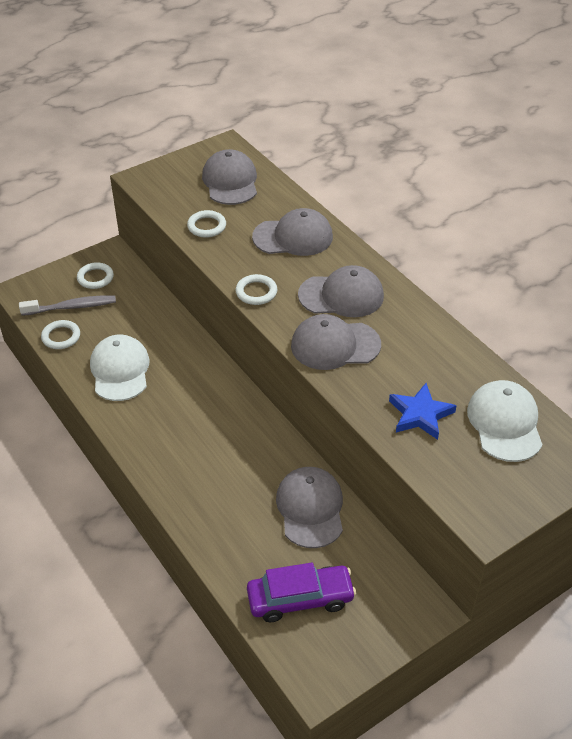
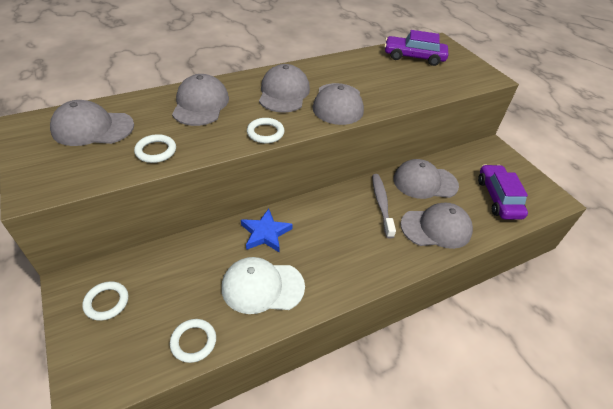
camera: 85 degrees left, 0 degrees up
grey toothbrush [19,295,116,316] -> grey toothbrush moved to [372,174,396,239]
blue star [389,383,457,440] -> blue star moved to [241,209,293,253]
white cap [467,380,543,462] -> purple car [384,30,448,66]
none -> grey cap [401,202,473,249]

